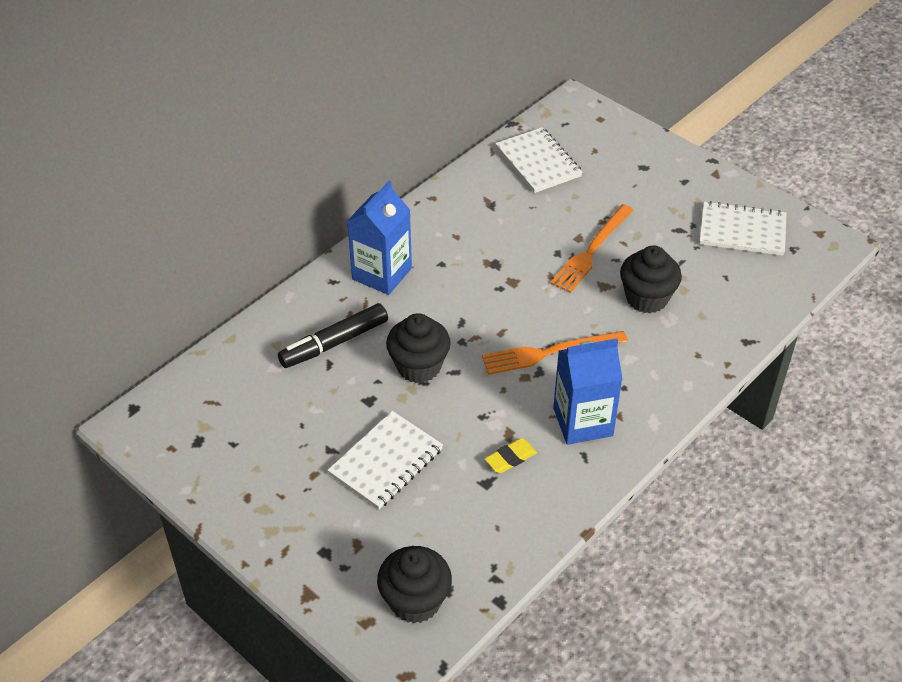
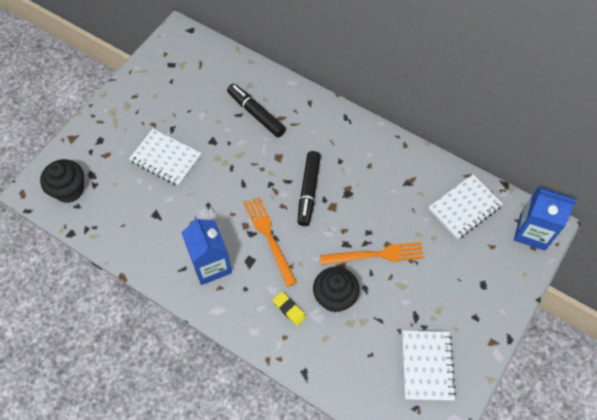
camera: 80 degrees right, 15 degrees up
blue carton [347,181,412,295] -> blue carton moved to [514,186,577,251]
black cupcake [386,313,451,383] -> none
yellow eraser [485,438,537,473] -> yellow eraser moved to [273,292,306,326]
orange fork [550,204,633,293] -> orange fork turned 150 degrees clockwise [320,242,424,265]
none -> black marker [298,151,321,226]

